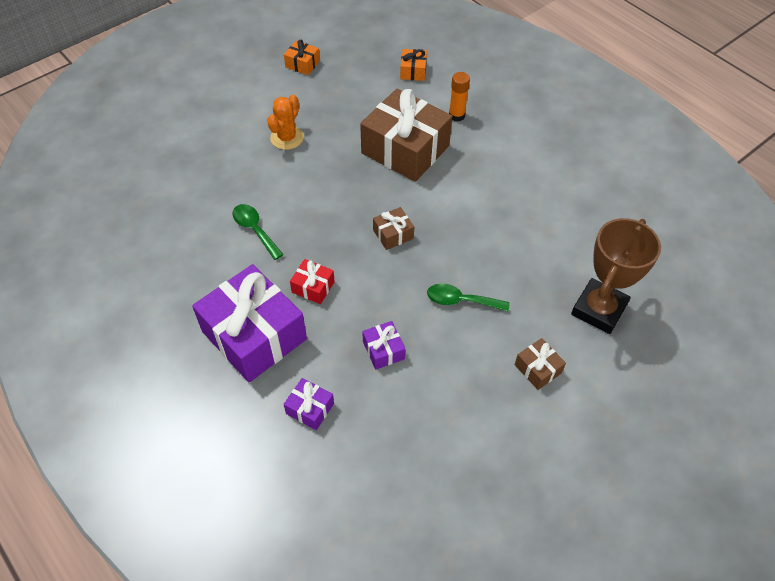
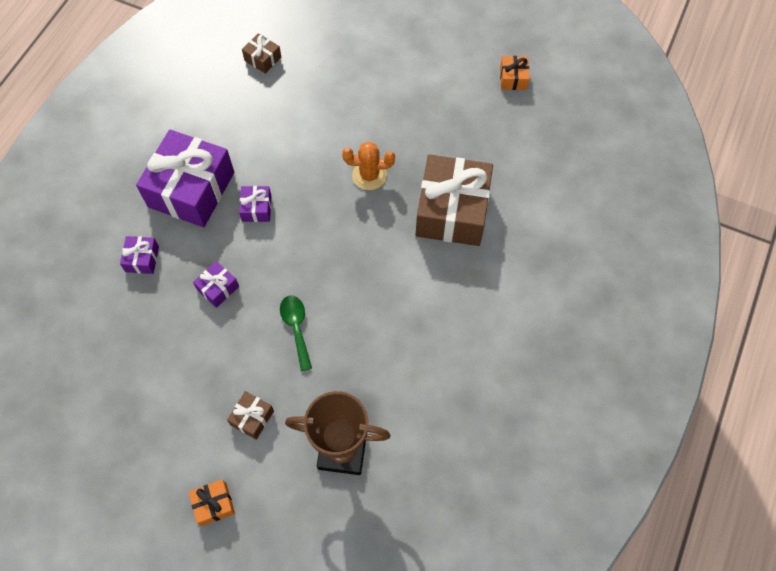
camera: 65 degrees right, 10 degrees up
green spoon [232,204,284,260] -> none
orange cactus [267,95,304,150] -> orange cactus moved to [342,142,395,190]
red gift [290,259,335,304] -> purple gift [239,186,271,222]
brown gift [373,207,414,250] -> brown gift moved to [242,33,281,74]
orange gift [400,49,427,81] -> orange gift moved to [188,479,235,526]
orange glue stick [449,72,470,122] -> none

